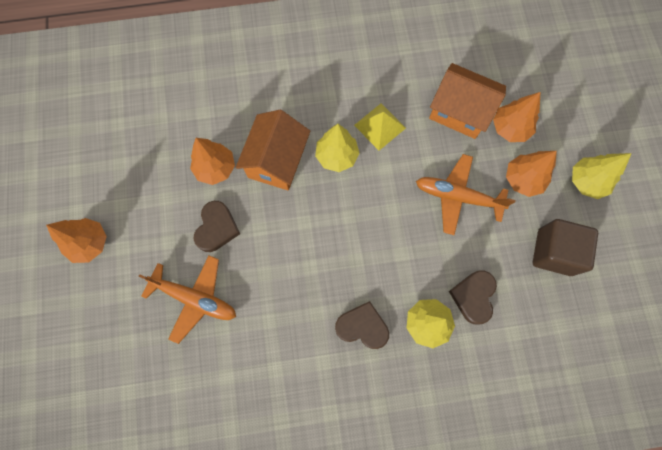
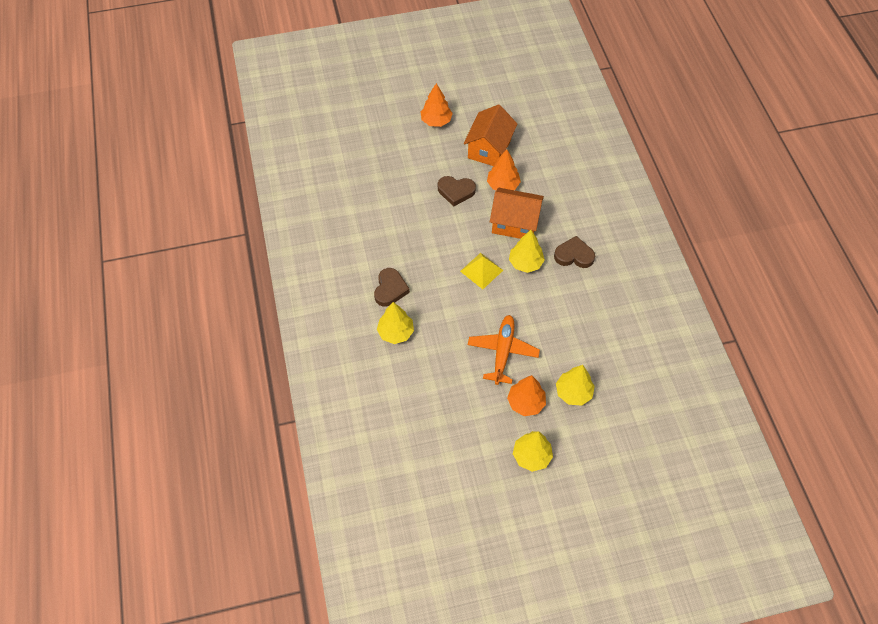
camera: 85 degrees right, 15 degrees down
orange plane [138,255,236,344] -> none
yellow pyramid [354,104,406,151] -> yellow pyramid moved to [460,253,503,289]
orange house [429,63,506,139] -> orange house moved to [463,104,517,166]
brown heart [449,270,497,325] -> brown heart moved to [554,236,595,268]
orange tree [493,92,541,142] -> yellow tree [556,365,595,406]
brown cube [533,219,598,276] -> none

